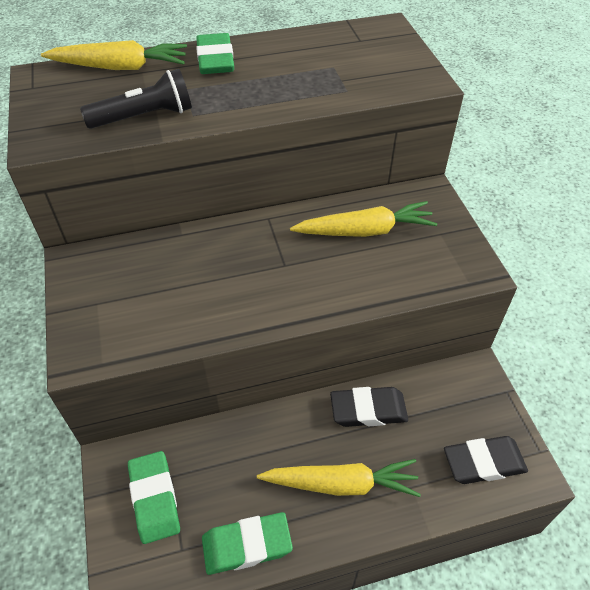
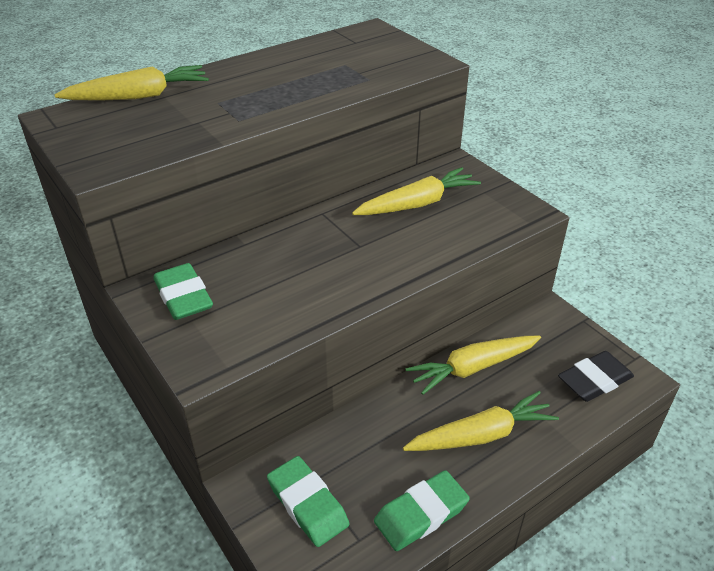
camera: 20 degrees left, 10 degrees down
black flashlight [80,69,192,129] -> none
green eraser [196,33,234,74] -> green eraser moved to [154,263,213,320]
black eraser [330,387,408,427] -> yellow carrot [406,336,541,395]

